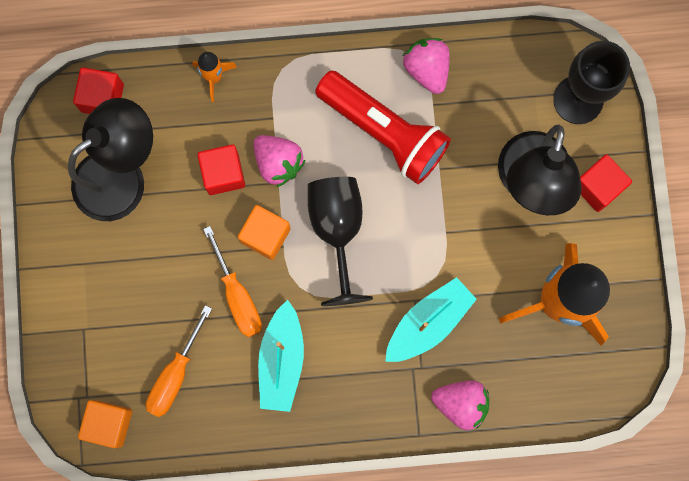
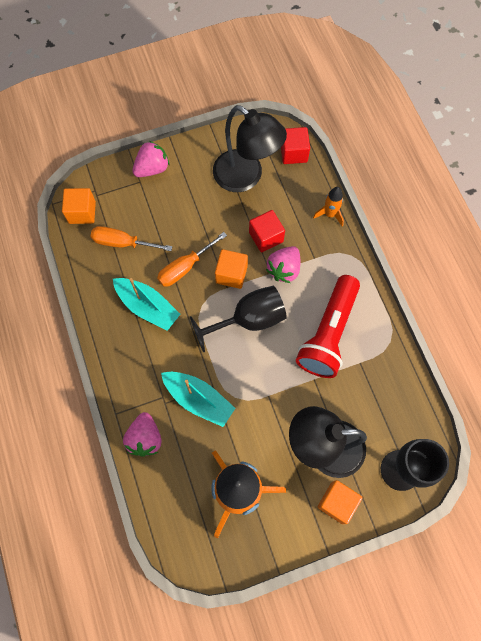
camera: 75 degrees right, 10 degrees down
turquoise boat [258,300,304,412] -> turquoise boat turned 135 degrees counterclockwise [113,278,180,331]
pink strawberry [403,38,450,94] -> pink strawberry moved to [132,141,170,177]
red cube [580,154,632,212] -> orange cube [318,480,362,524]

